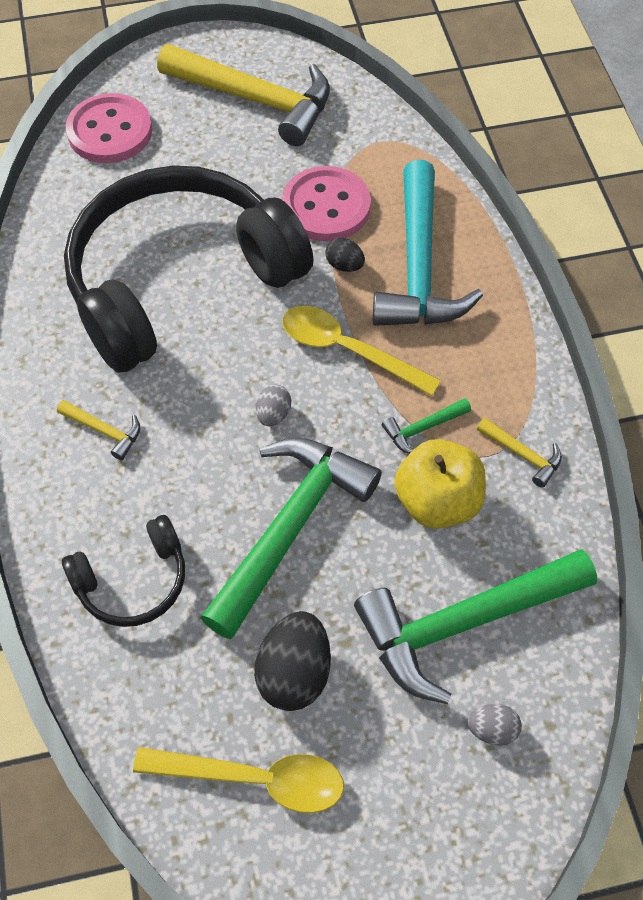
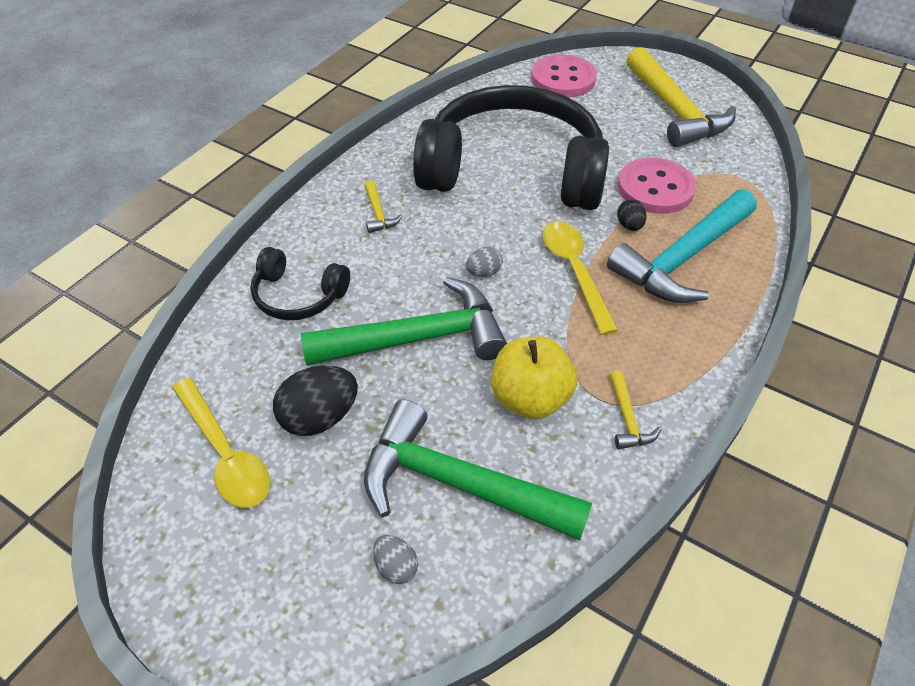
camera: 45 degrees right, 10 degrees down
green hammer [382,398,471,454] -> none

